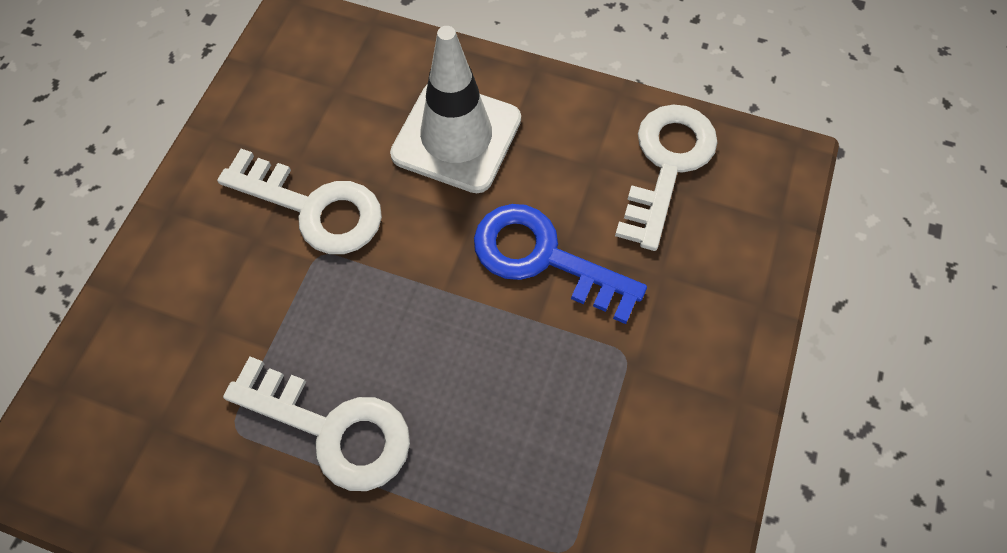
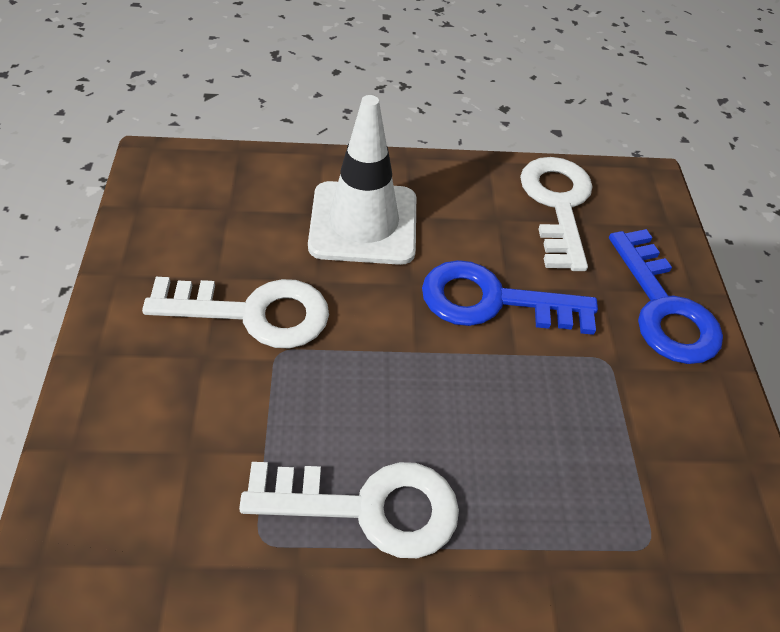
camera: 25 degrees left, 15 degrees down
none -> blue key [609,229,723,364]

